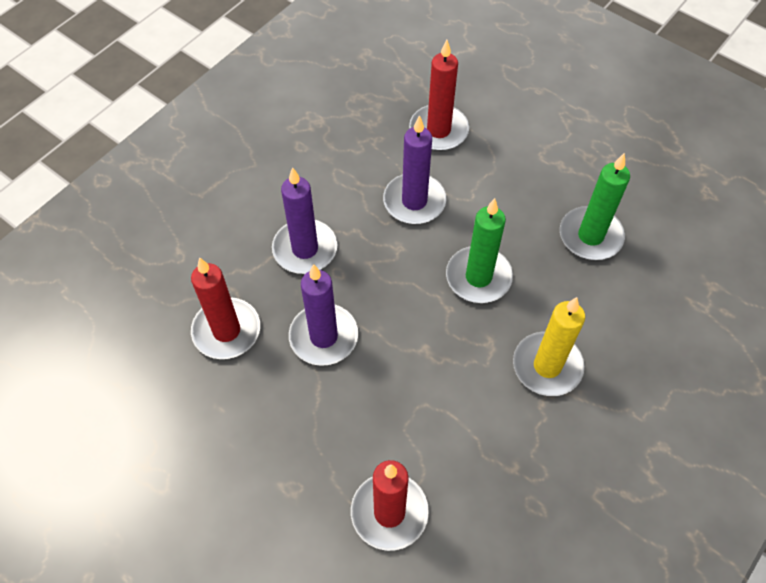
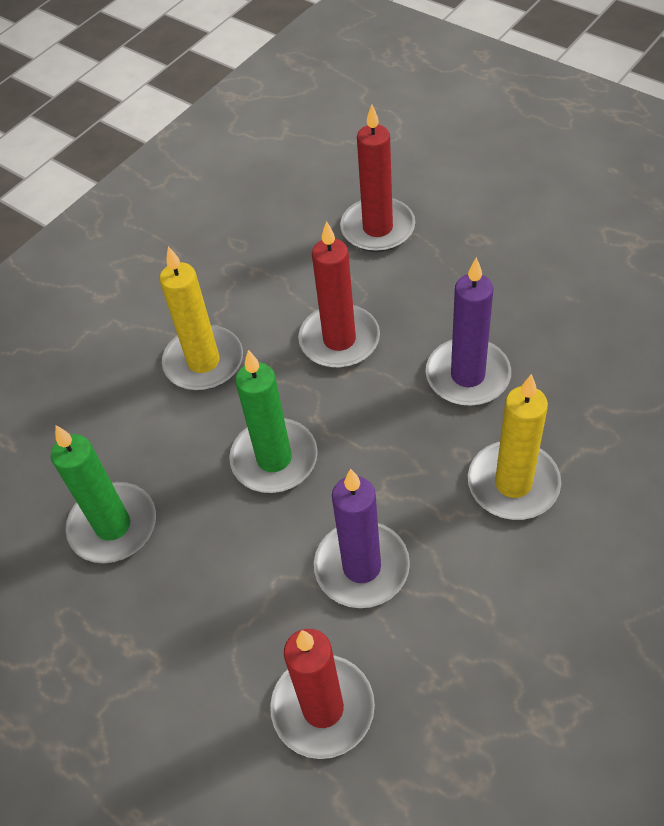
camera: 175 degrees left, 5 degrees down
red candle [191,257,260,359] -> red candle moved to [298,221,380,368]
purple candle [272,167,337,274] -> yellow candle [468,374,561,520]

